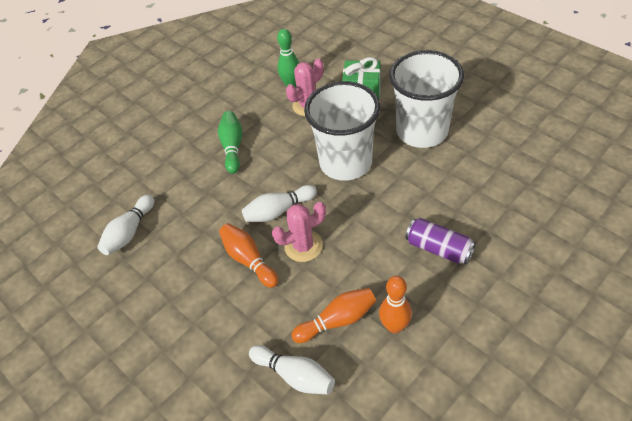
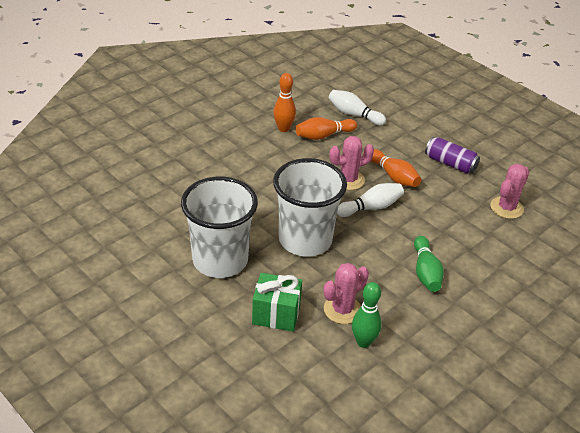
camera: 175 degrees right, 10 degrees down
white bowling pin [97,195,154,255] -> pink cactus [490,164,529,219]
purple can [405,218,476,265] -> purple can moved to [425,137,480,174]

